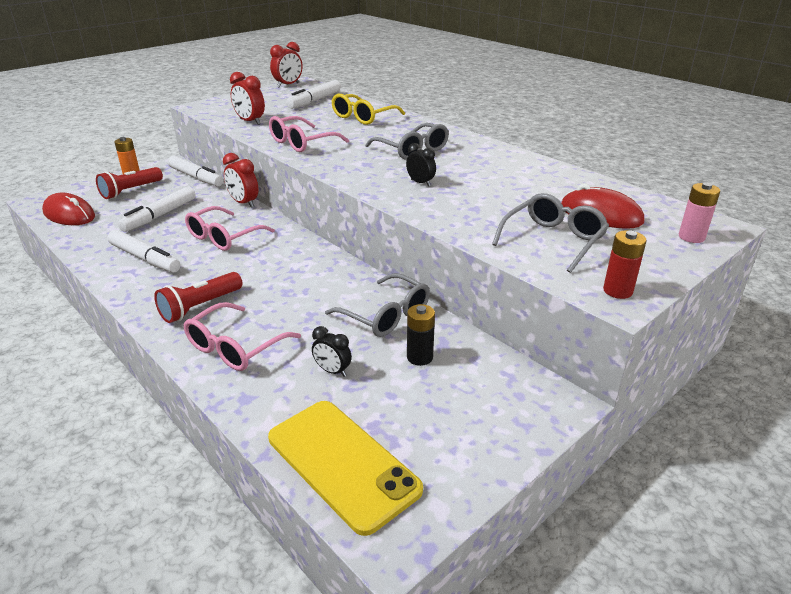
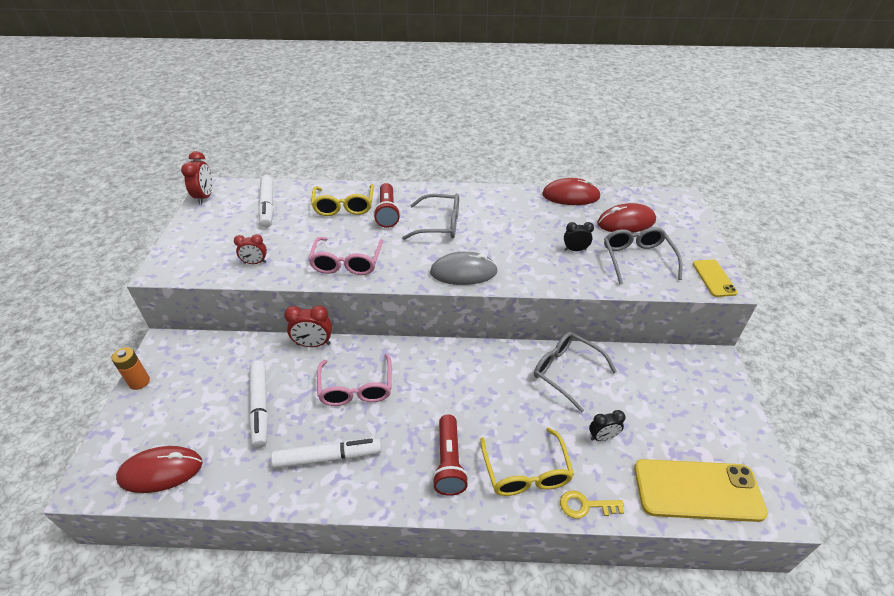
camera: 45 degrees left, 10 degrees up
red flashlight [96,167,163,199] -> red flashlight moved to [373,183,400,228]
white marker [168,156,223,187] -> none
pink glasses [184,302,301,371] -> yellow glasses [480,428,574,496]
red clock [230,72,265,125] -> red clock [234,234,267,264], size x0.67
grey glasses [325,273,430,337] -> grey glasses turned 135 degrees counterclockwise [534,332,617,413]
black clock [406,143,436,186] -> black clock moved to [564,222,594,251]
black battery [407,304,435,366] -> none
red battery [603,230,647,299] -> yellow phone [693,260,738,297]
pink battery [679,182,720,243] -> none
none -> grey mouse [430,252,498,285]
none -> red mouse [542,178,601,205]
none -> yellow key [560,491,624,519]

